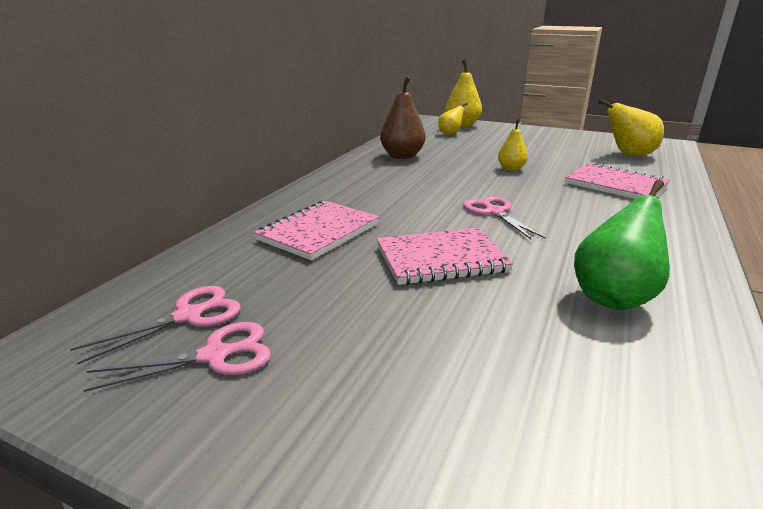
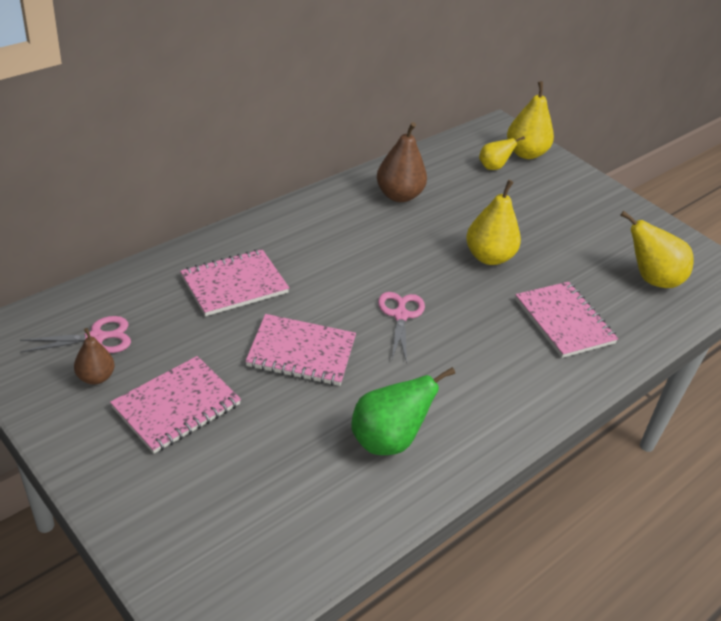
camera: 20 degrees right, 15 degrees up
pink scissors [83,322,271,392] -> brown pear [74,328,115,385]
yellow pear [498,119,528,171] -> yellow pear [466,180,521,265], size x1.68
none -> pink notebook [110,356,241,454]

